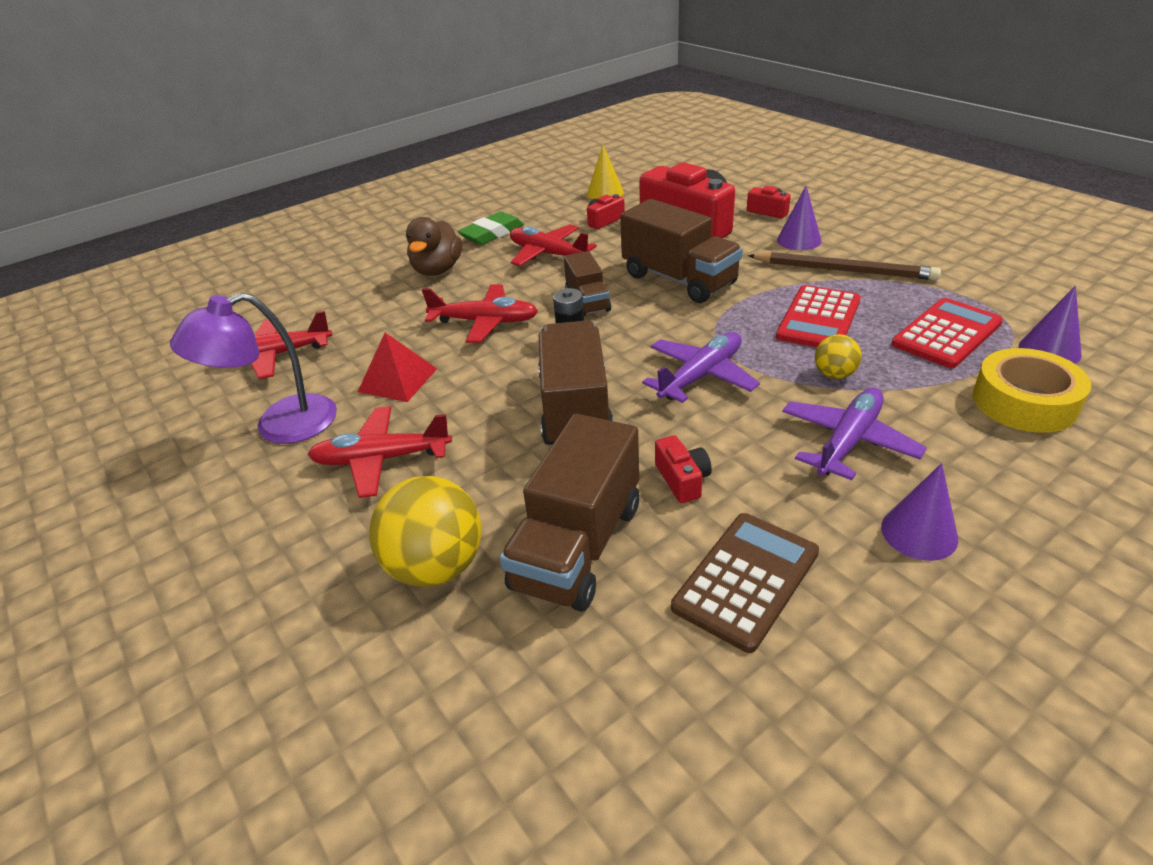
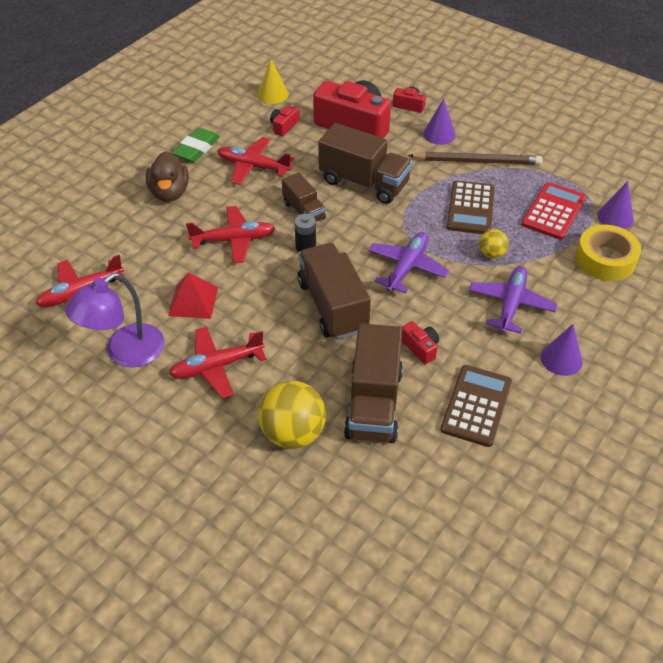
camera: 20 degrees left, 10 degrees up
red calculator [776,285,861,348] -> brown calculator [447,180,495,234]

